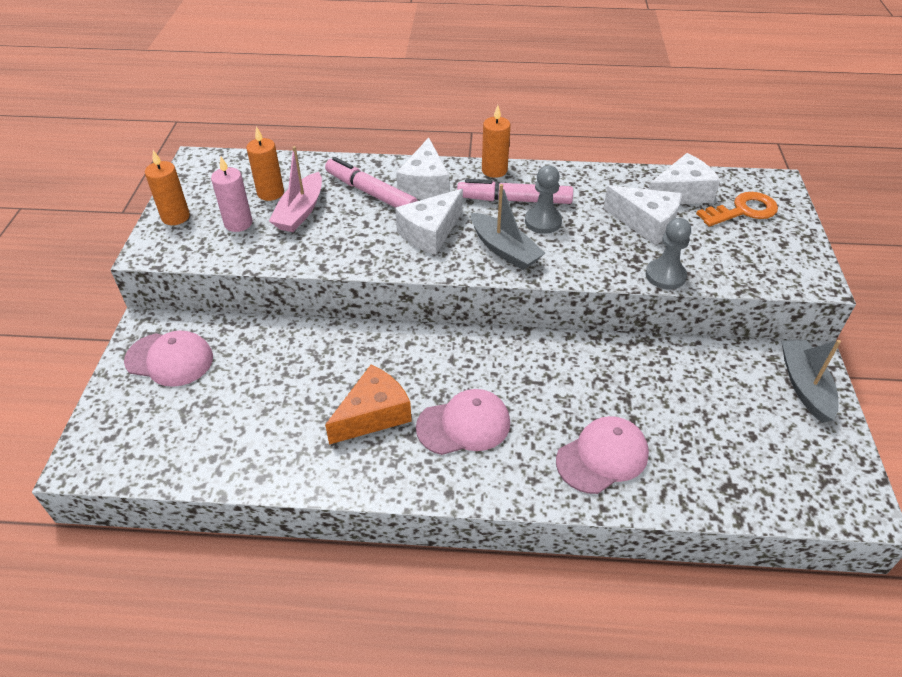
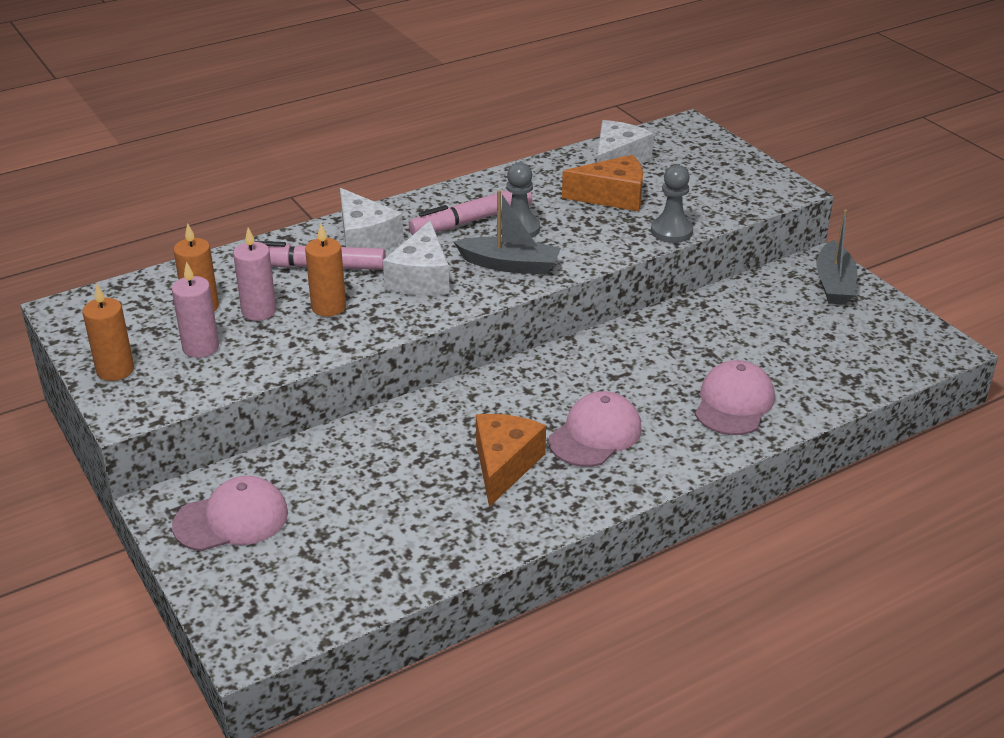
camera: 35 degrees left, 10 degrees down
pink boat [269,146,322,232] -> pink candle [233,228,277,321]
orange candle [482,105,511,178] -> orange candle moved to [305,224,346,317]
white cheese [603,185,681,245] -> orange cheese [562,155,643,211]
orange key [696,192,778,227] -> none
grey boat [782,340,841,423] -> grey boat turned 135 degrees counterclockwise [816,209,857,305]

